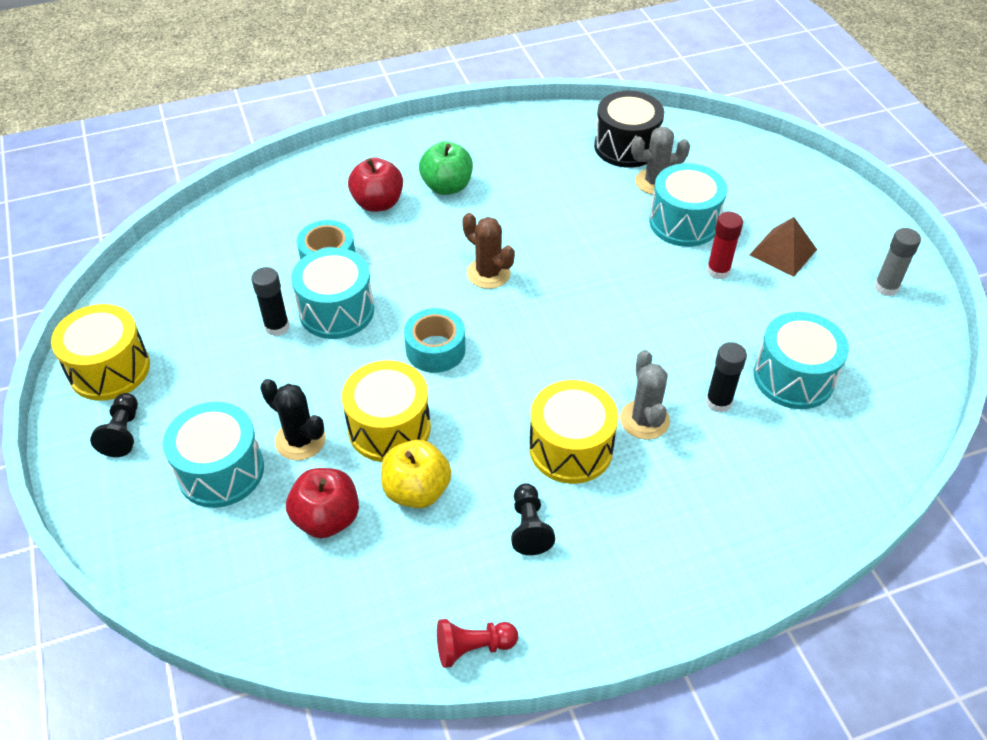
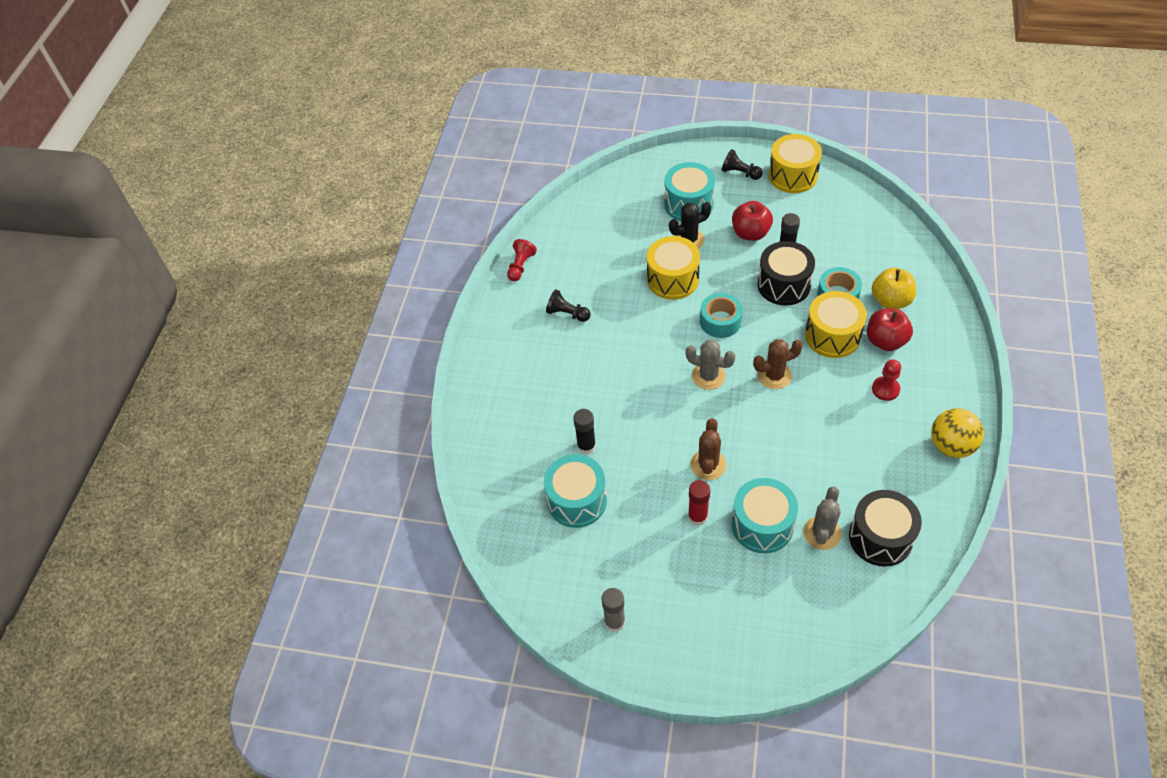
camera: 125 degrees right, 5 degrees up
red apple [286,468,359,538] -> red apple moved to [732,201,773,241]
turquoise drum [291,248,374,339] -> black drum [758,241,815,306]
yellow apple [381,440,451,508] -> yellow apple moved to [872,268,916,309]
green apple [419,141,473,195] -> red pawn [872,360,901,401]
yellow drum [529,380,618,484] -> yellow drum moved to [805,291,867,358]
grey cactus [620,350,670,439] -> grey cactus moved to [686,340,735,390]
brown pyramid [749,217,817,277] -> none
none -> brown cactus [690,418,726,480]
none -> yellow ball [931,408,984,458]

